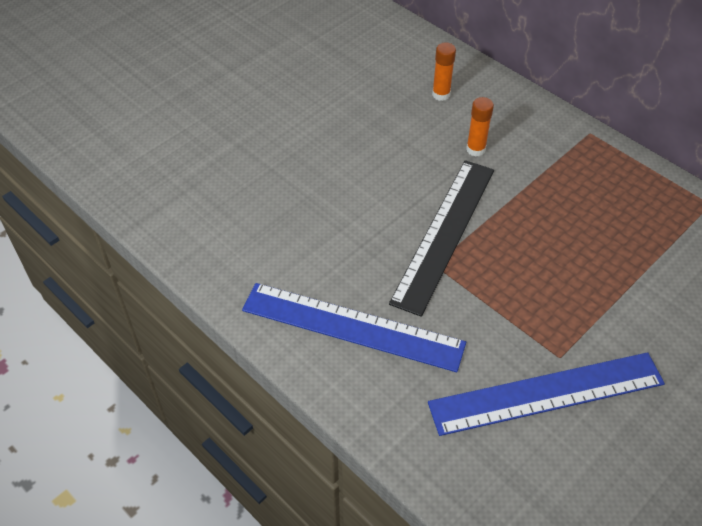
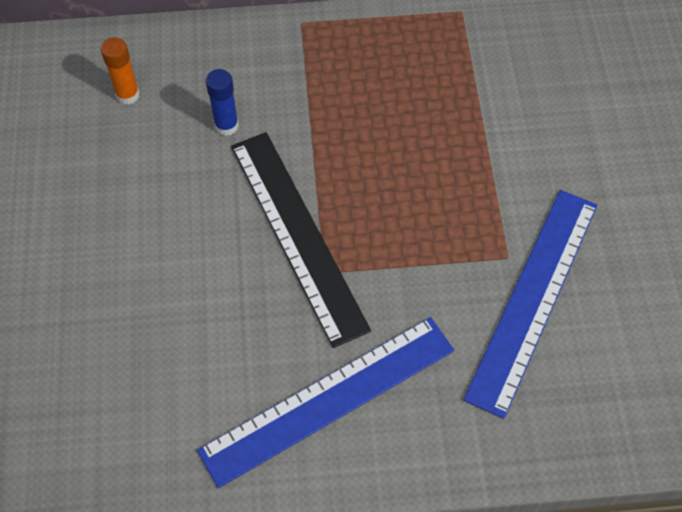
camera: 50 degrees left, 10 degrees up
orange glue stick [466,97,494,157] -> blue glue stick [206,69,239,136]

